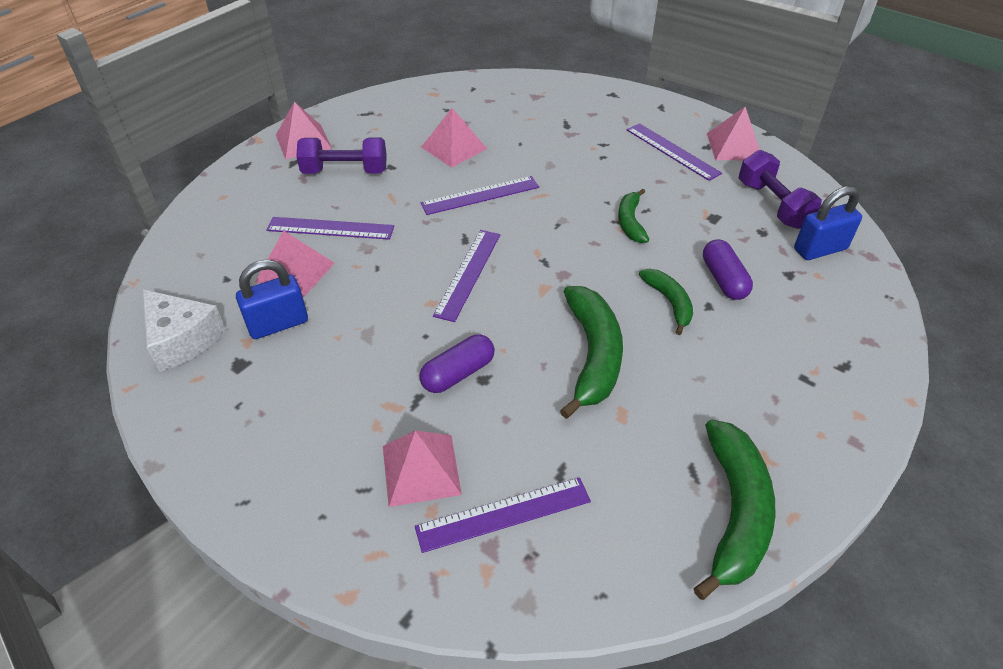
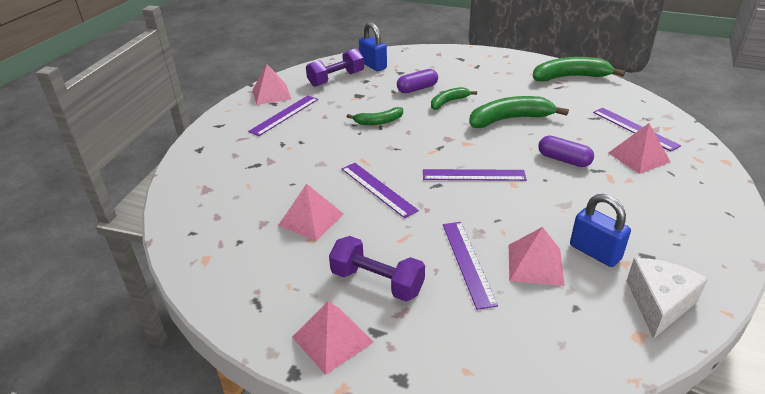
camera: 105 degrees left, 10 degrees down
purple dumbbell [296,137,387,174] -> purple dumbbell turned 45 degrees counterclockwise [329,236,425,301]

